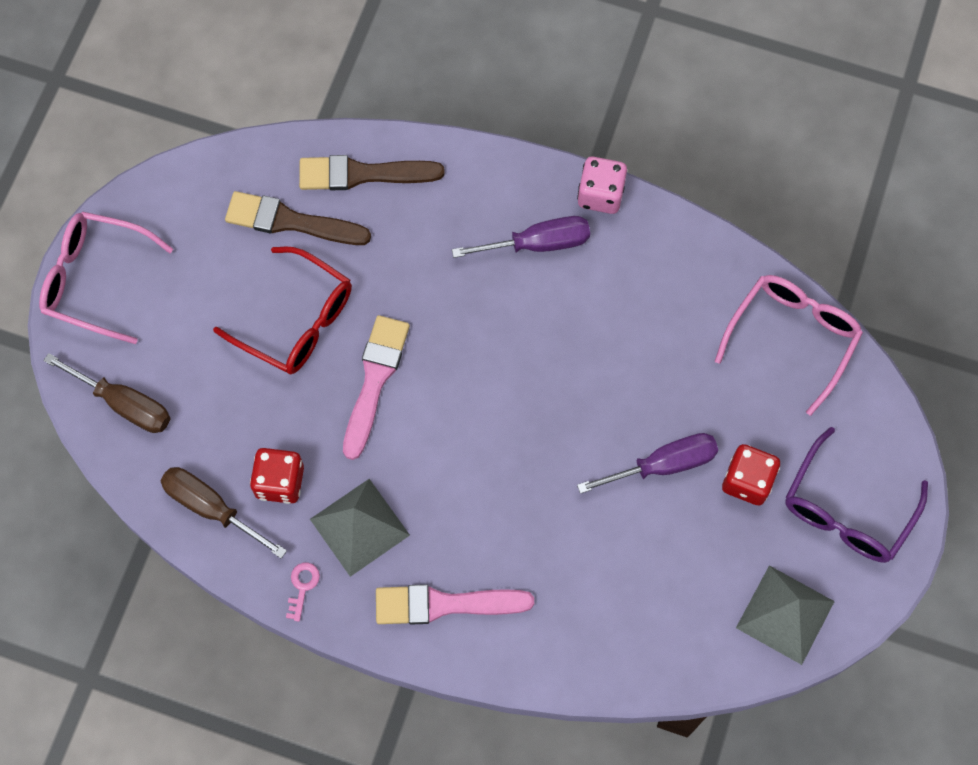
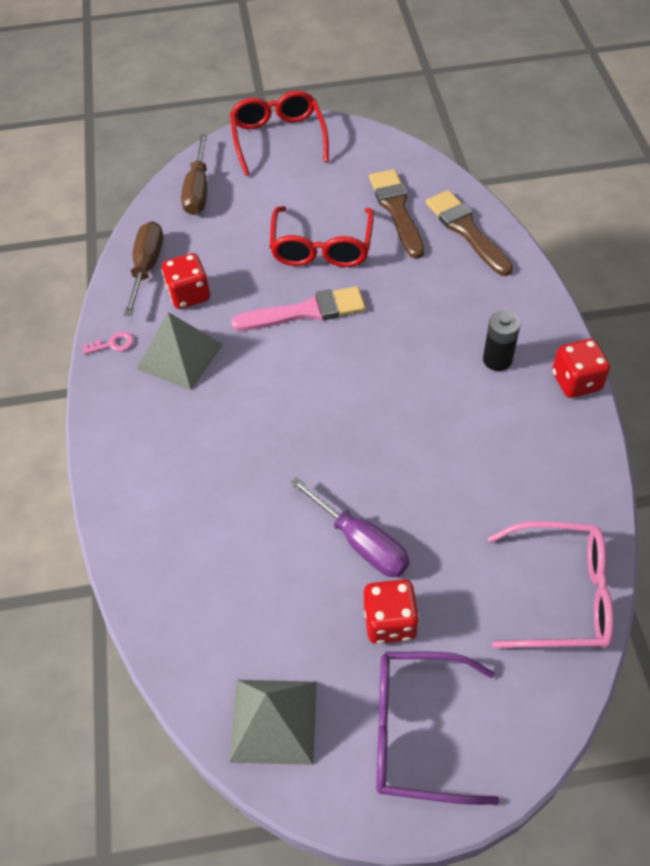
camera: 65 degrees right, 15 degrees down
pink glasses [39,212,173,344] -> red glasses [230,91,329,176]
pink brush [376,584,534,625] -> none
purple screwdriver [452,216,590,258] -> black battery [483,311,521,371]
pink dice [577,157,627,214] -> red dice [552,339,610,398]

